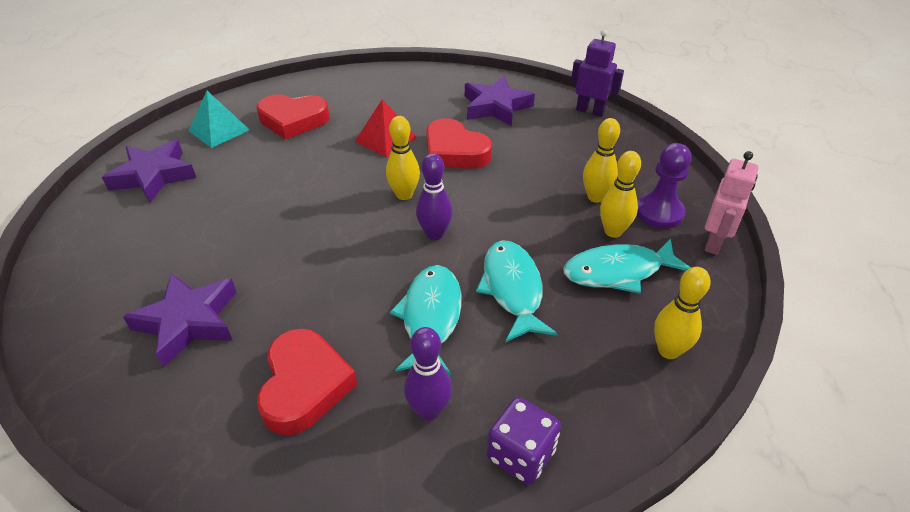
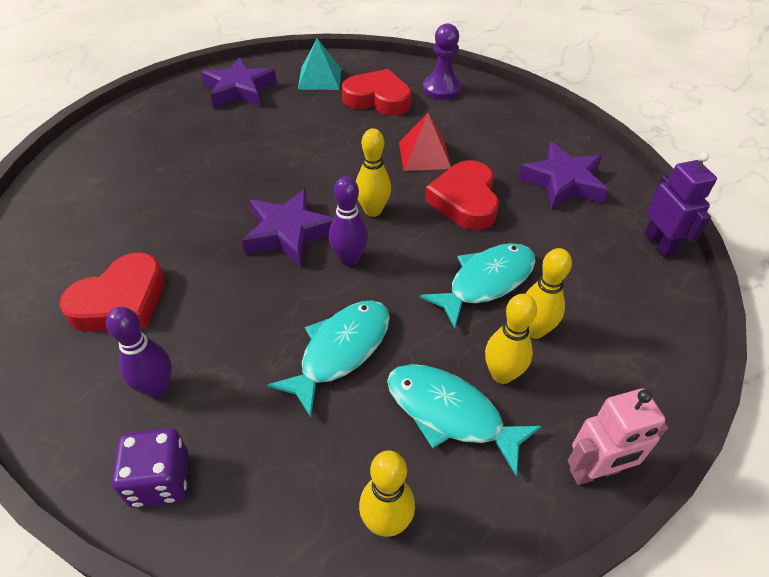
camera: 45 degrees right, 5 degrees up
purple star [123,273,237,367] -> purple star moved to [242,189,334,268]
red heart [256,94,329,140] -> red heart turned 150 degrees clockwise [342,69,412,116]
turquoise fish [390,265,461,375] -> turquoise fish moved to [420,243,536,328]
purple pawn [637,143,691,228] -> purple pawn moved to [423,23,462,100]

